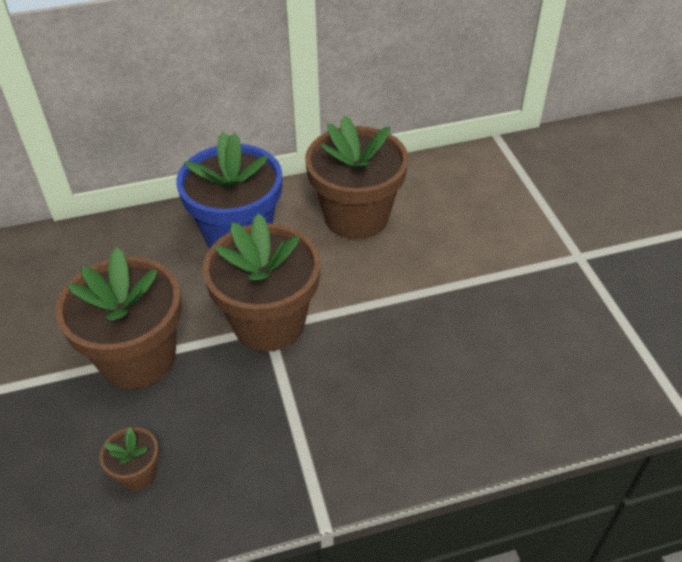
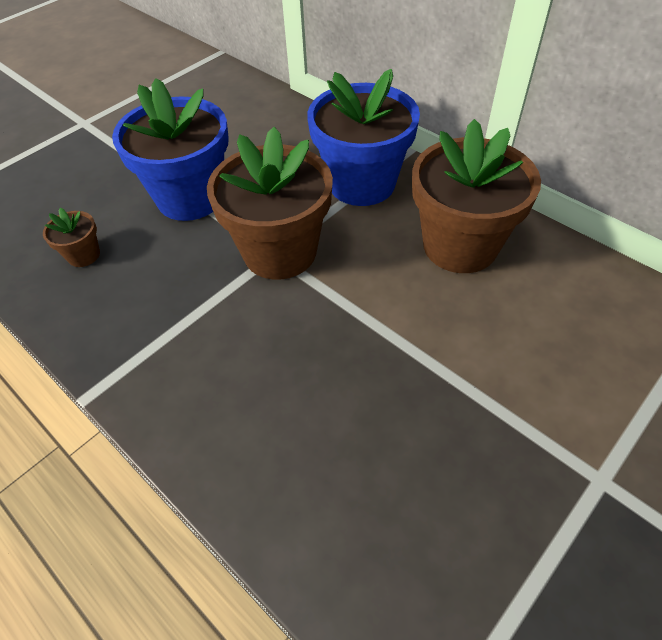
camera: 60 degrees right, 5 degrees up
brown flower pot [56,247,182,389] -> blue flower pot [112,78,229,221]

